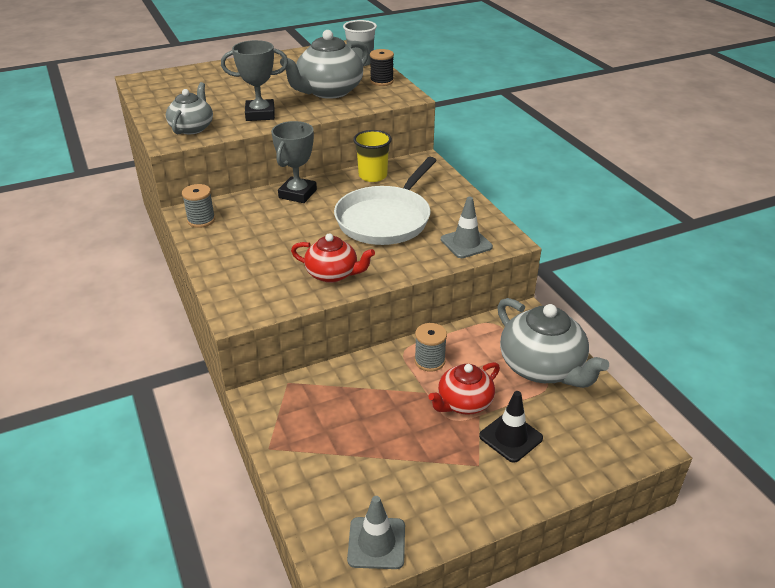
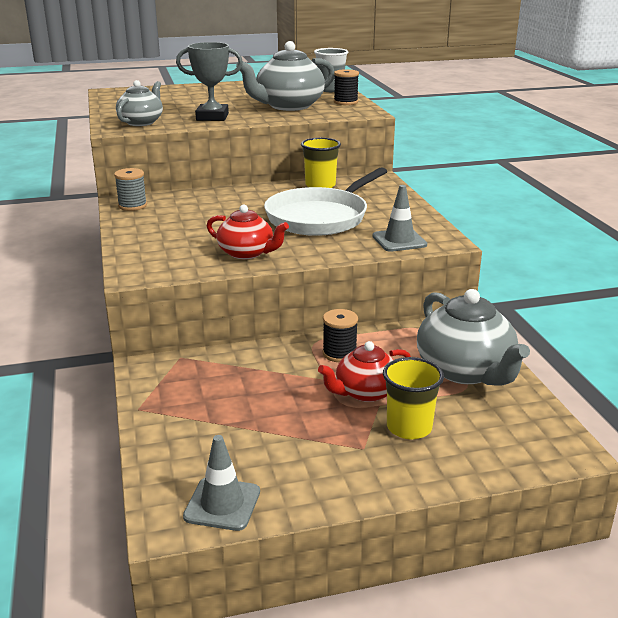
camera: 10 degrees right, 10 degrees down
grey trophy [271,121,317,203] -> none
grey spool [415,323,447,371] -> black spool [323,309,358,362]
black traffic cone [479,391,543,463] -> yellow cup [383,357,444,440]

